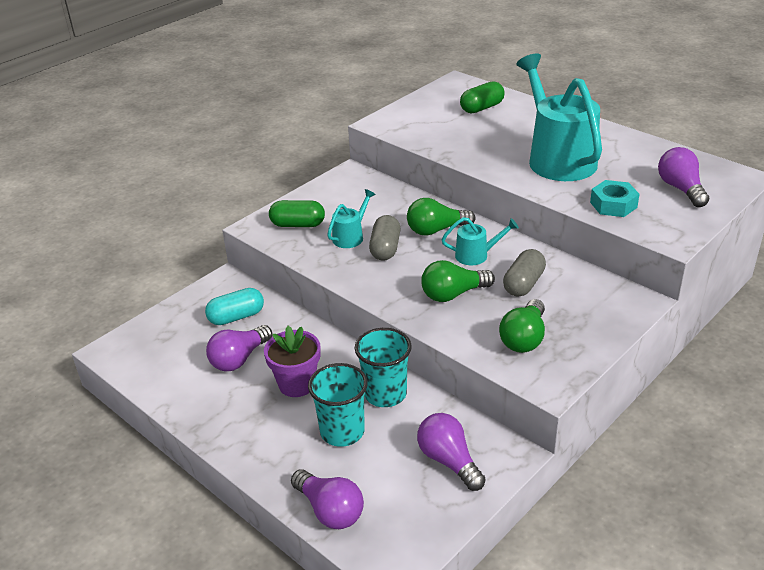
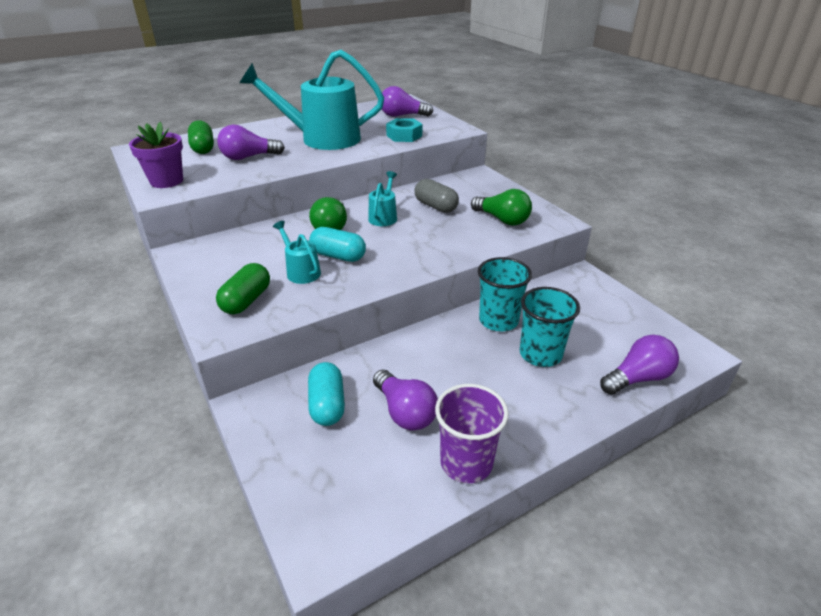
camera: 75 degrees left, 0 degrees up
purple flower pot [264,326,321,397] -> purple flower pot moved to [129,122,183,188]
grey capsule [369,215,400,261] -> turquoise capsule [309,227,366,262]
purple light bulb [417,413,486,491] -> purple light bulb moved to [217,125,285,160]
green light bulb [421,260,495,302] -> none
none -> purple cup [435,384,509,483]

